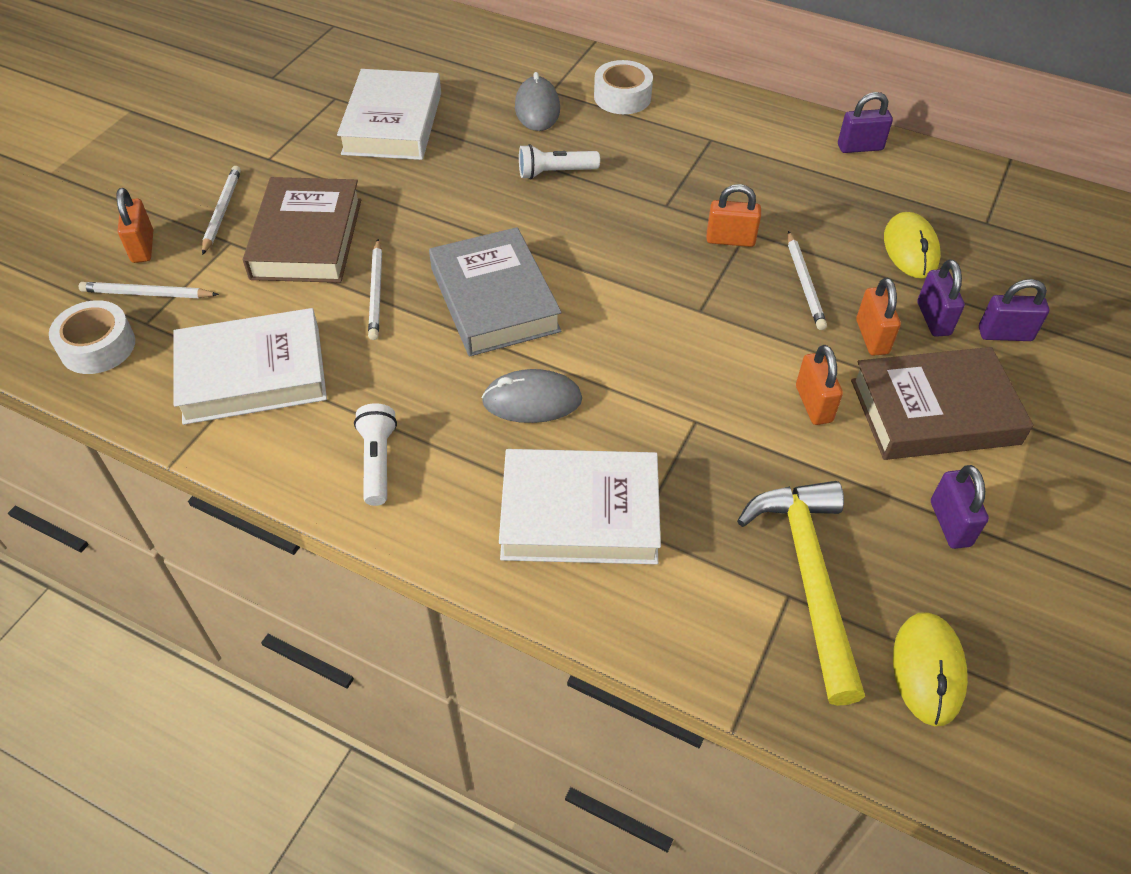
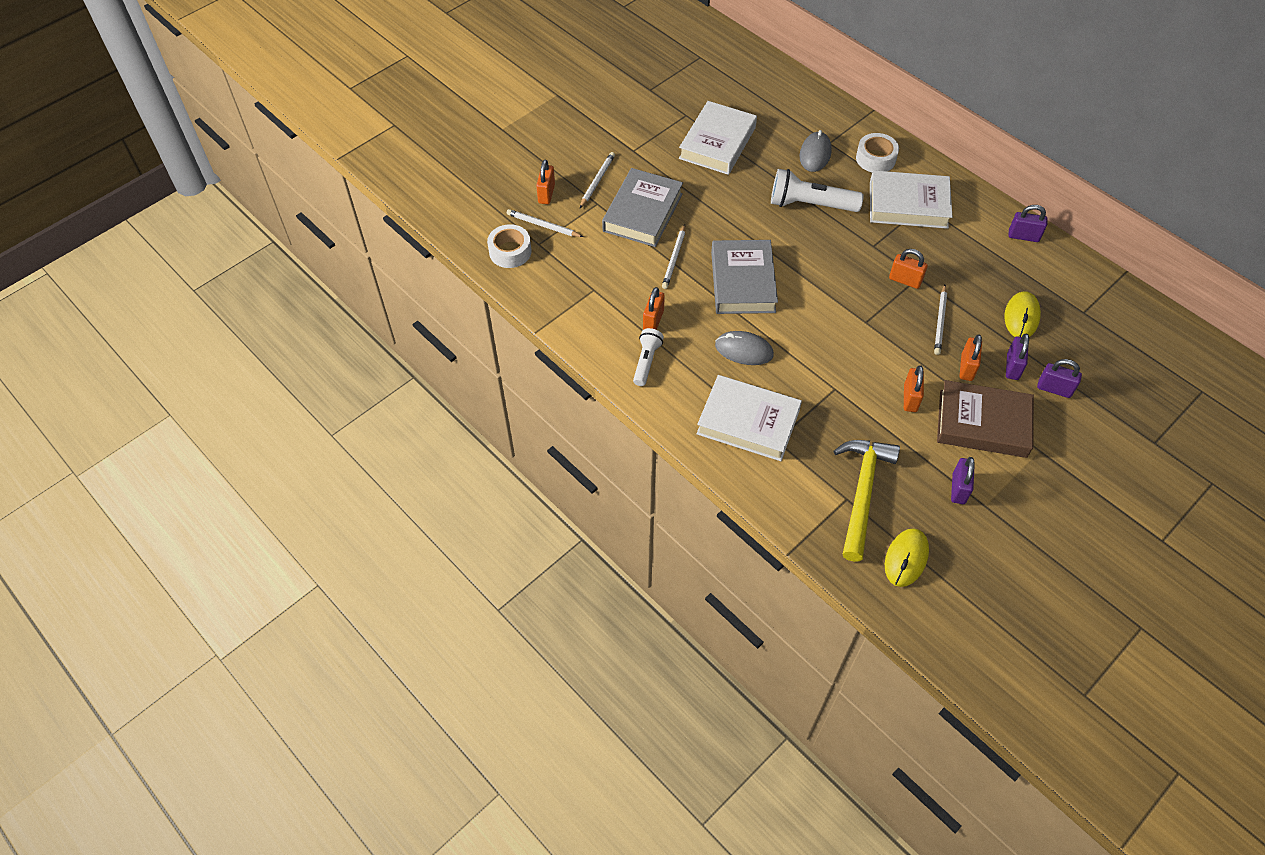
camera: 20 degrees right, 5 degrees up
white book [173,308,327,425] -> white book moved to [870,170,953,229]
brown book [243,177,361,283] -> grey book [602,168,683,247]
white flashlight [519,144,600,179] -> white flashlight [771,169,864,212], size x1.68
none -> orange padlock [643,287,665,330]

